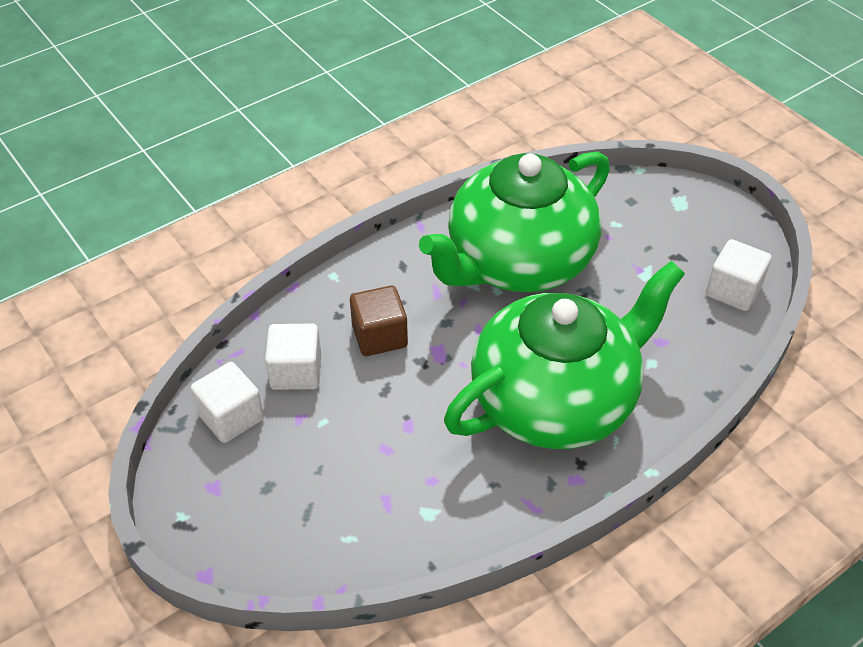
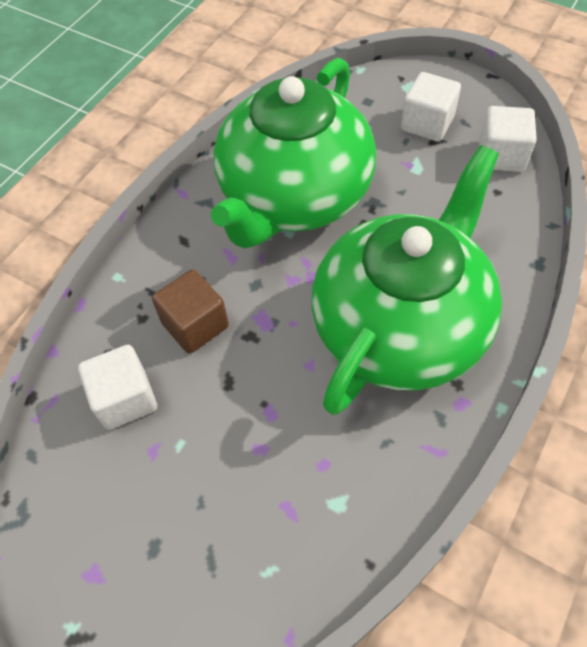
camera: 20 degrees left, 10 degrees up
white cube [191,362,264,443] -> white cube moved to [401,72,461,142]

